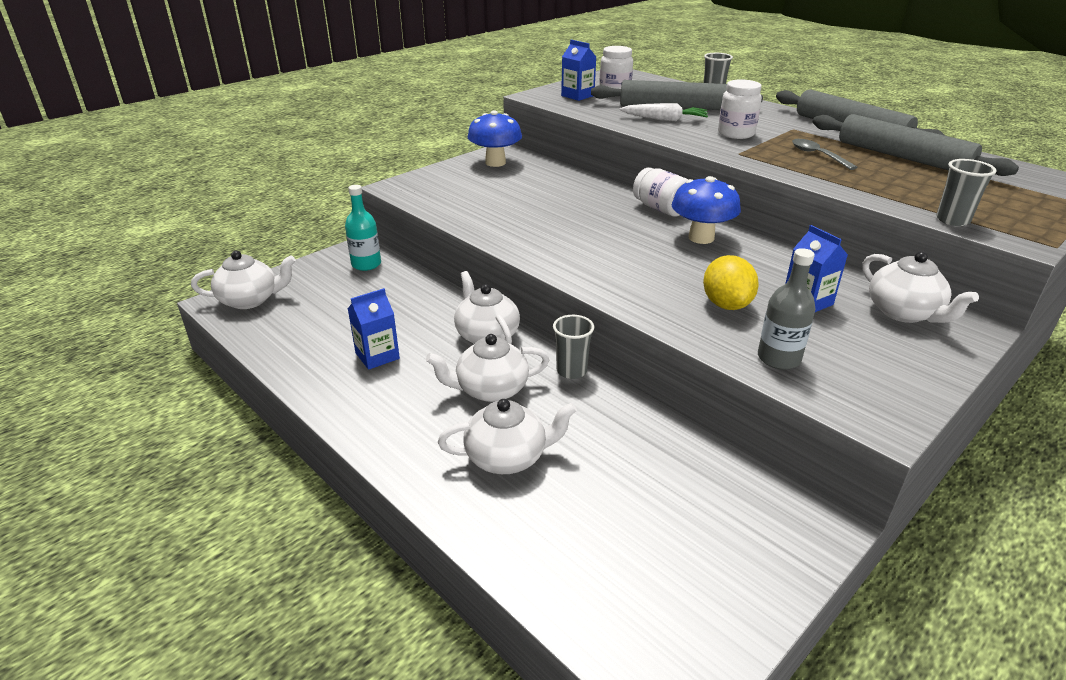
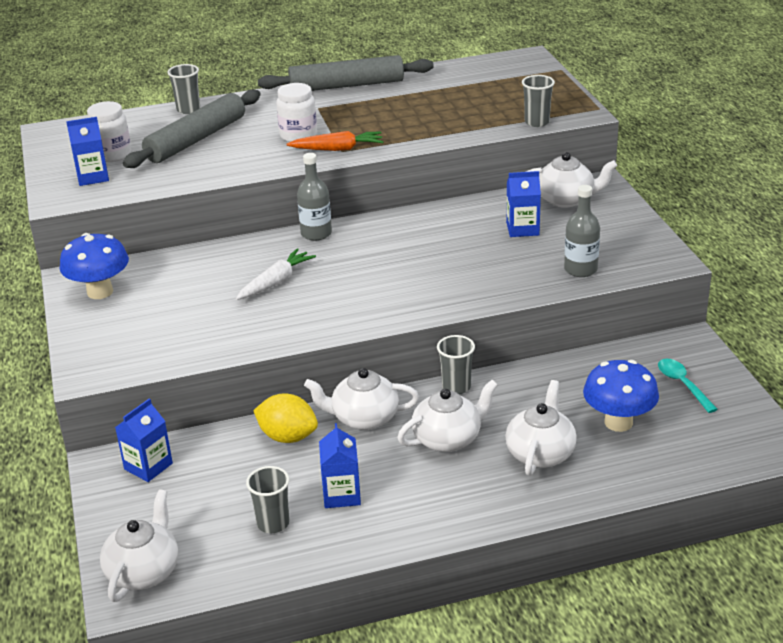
camera: 60 degrees left, 0 degrees up
turquoise bottle [345,185,381,271] -> blue carton [115,398,173,482]
white teapot [426,334,549,402] -> white teapot turned 135 degrees counterclockwise [397,380,498,452]
white carrot [619,103,708,121] -> white carrot moved to [236,248,316,300]
white jar [633,167,689,217] -> grey bottle [297,153,332,241]
blue mushroom [672,176,741,244] -> blue mushroom moved to [583,360,659,432]
yellow lemon [703,255,759,310] -> yellow lemon moved to [253,393,318,443]
grey spoon [792,139,858,170] -> none
grey rolling pin [813,114,1019,176] -> none
none -> grey cup [246,466,290,533]
none -> orange carrot [287,131,383,151]
none -> turquoise spoon [658,358,718,413]

